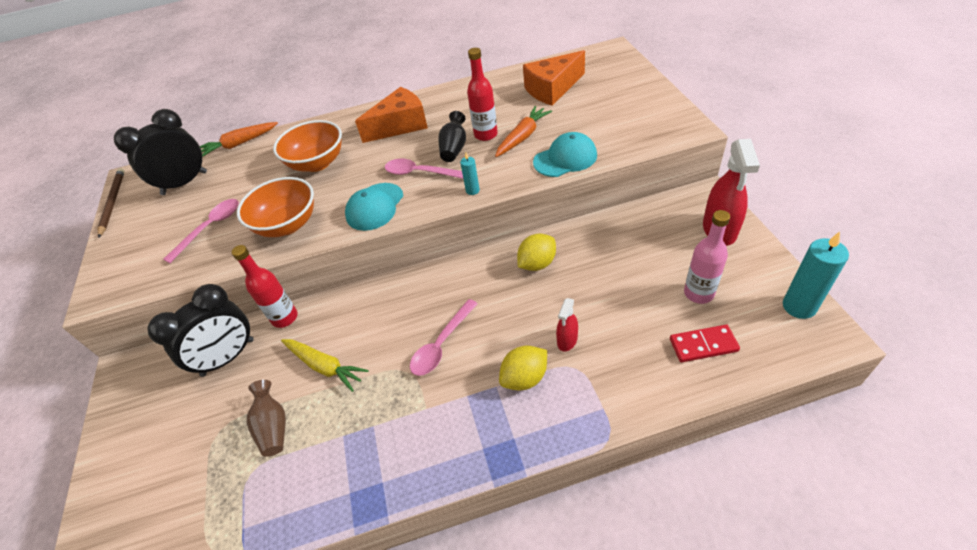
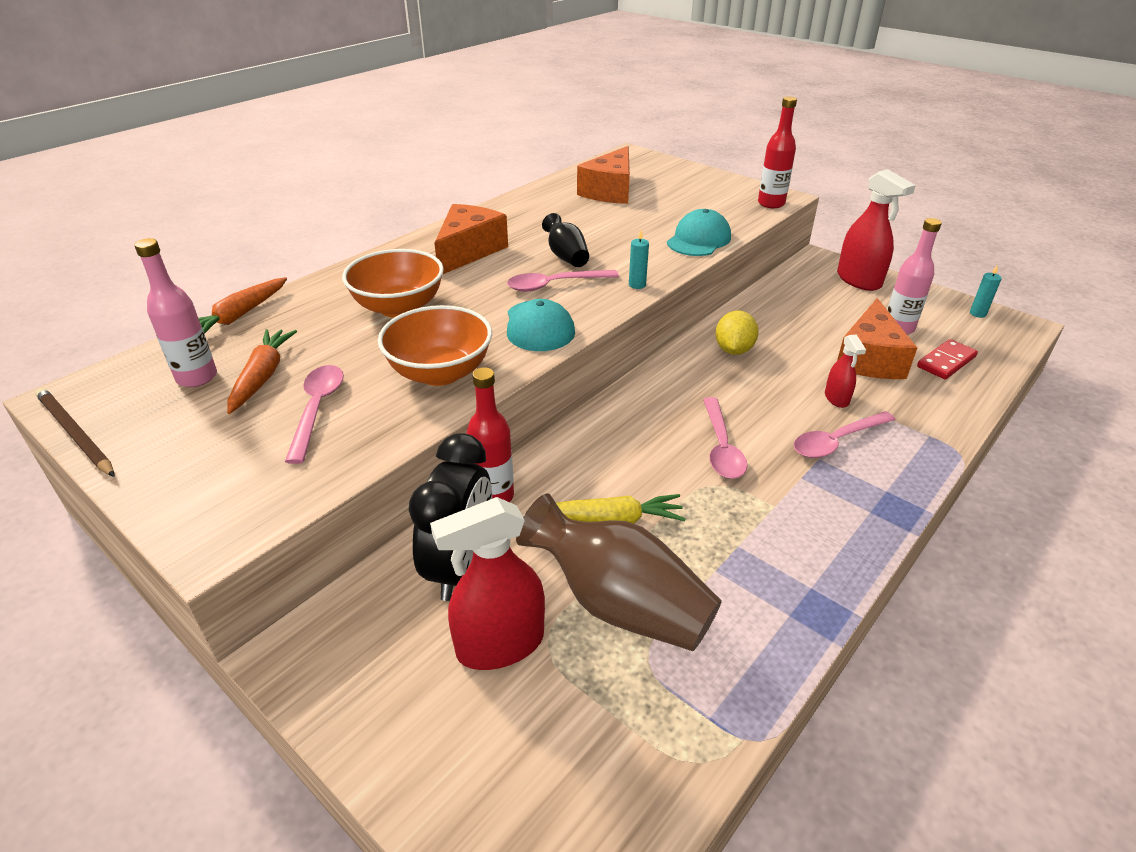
camera: 40 degrees left, 10 degrees down
black clock [114,109,207,195] -> pink bottle [134,238,217,387]
brown vase [247,380,286,457] -> brown vase [516,494,722,651], size x1.84
red bottle [467,48,498,141] -> red bottle moved to [758,96,797,208]
orange carrot [495,106,552,157] -> orange carrot moved to [227,329,297,414]
yellow lemon [499,346,547,390] -> pink spoon [794,411,896,458]
turquoise candle [783,232,849,319] -> turquoise candle [970,265,1002,318], size x0.52
none -> red spray bottle [430,497,545,670]
none -> orange cheese [837,298,917,379]

